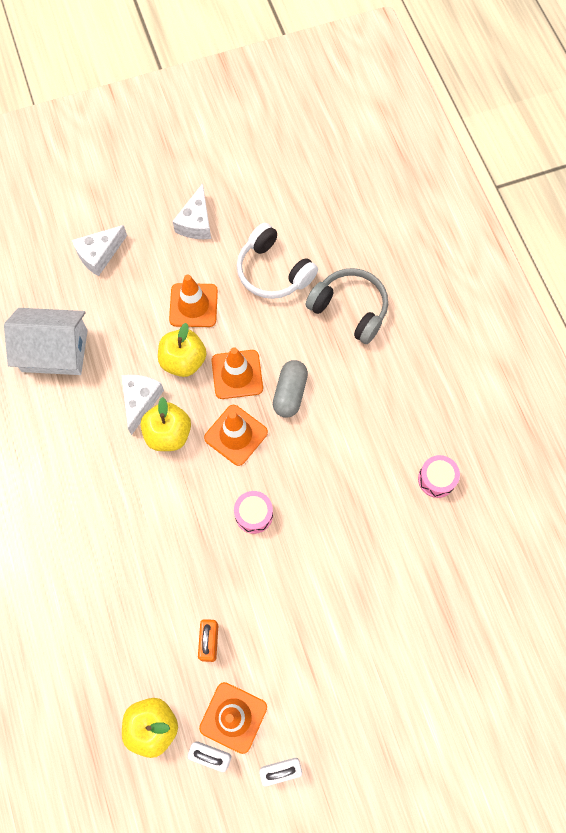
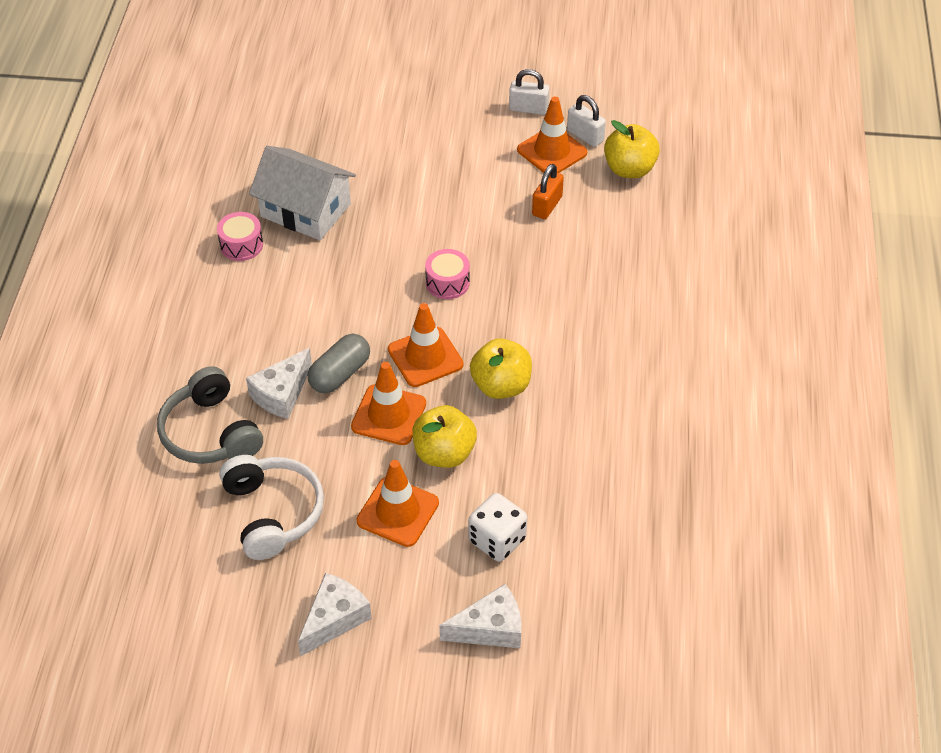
camera: 155 degrees left, 20 degrees down
white house [4,308,88,375] -> white house moved to [249,146,356,240]
white cheese [121,375,164,435] -> white cheese moved to [246,348,312,419]
none -> white dice [468,493,527,562]

